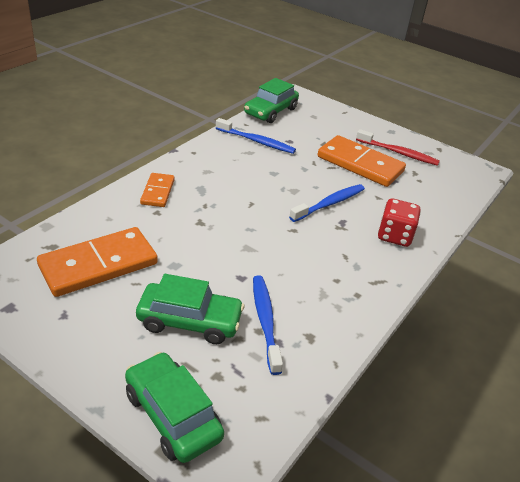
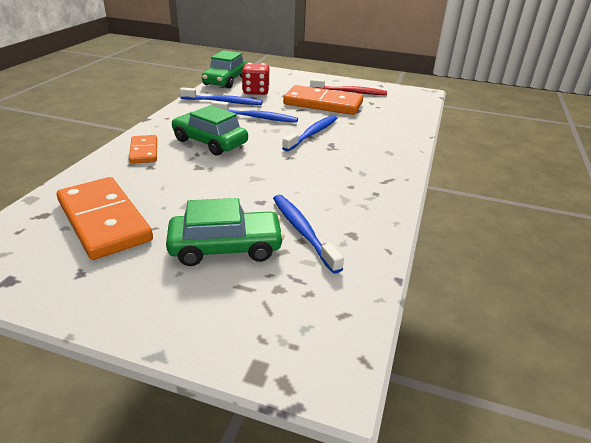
camera: 15 degrees left, 5 degrees down
orange domino [37,227,158,297] -> orange domino turned 75 degrees counterclockwise [57,177,153,260]
green car [125,352,224,463] -> green car moved to [172,105,248,156]
red dice [378,198,421,247] -> red dice moved to [242,63,270,95]
none -> blue toothbrush [211,101,298,123]

